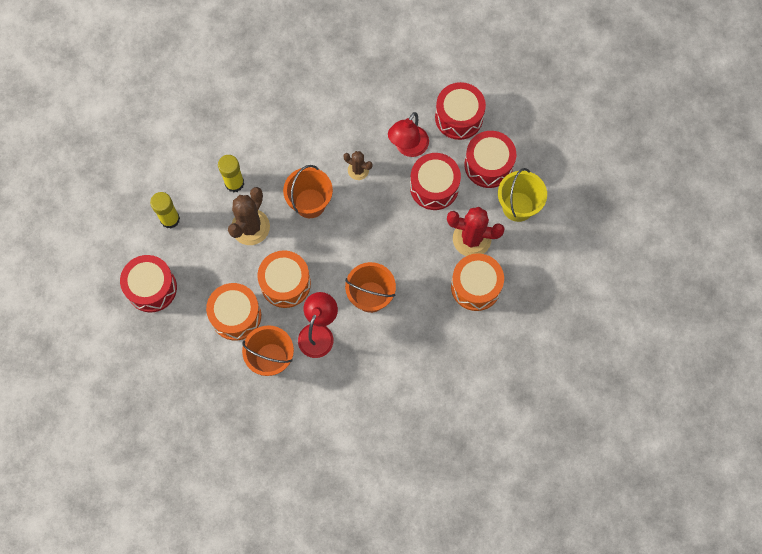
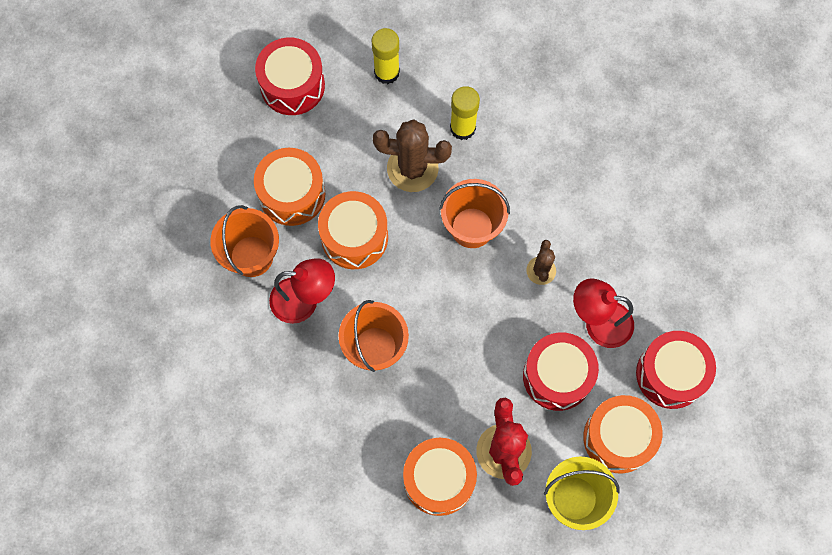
camera: 70 degrees right, 0 degrees up
red drum [464,131,516,188] -> orange drum [583,395,663,474]

